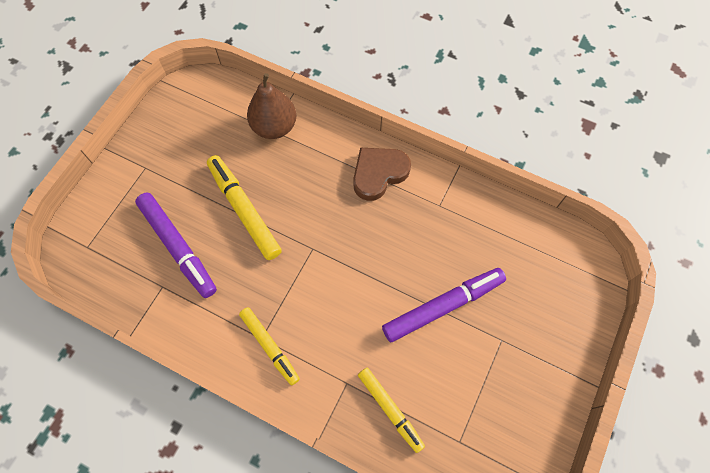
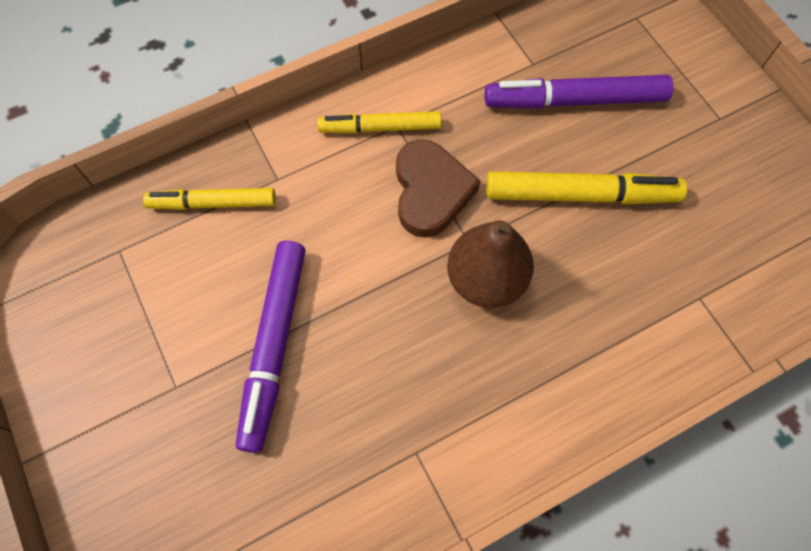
camera: 125 degrees right, 0 degrees up
brown pear [247,73,296,139] -> brown pear moved to [447,220,534,308]
brown heart [353,148,411,201] -> brown heart moved to [396,139,480,238]

